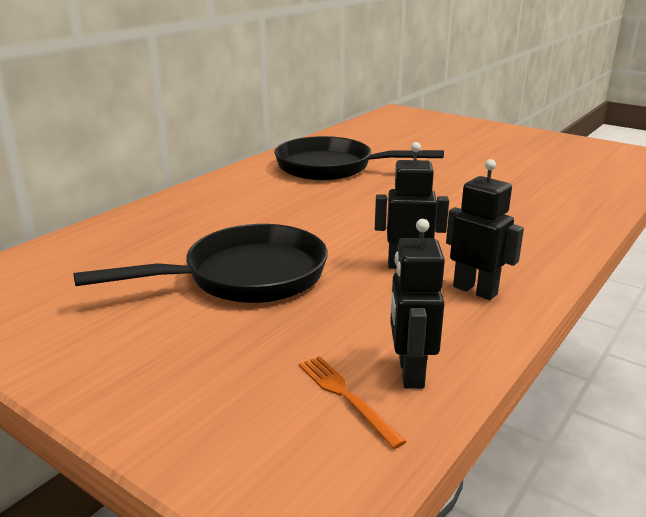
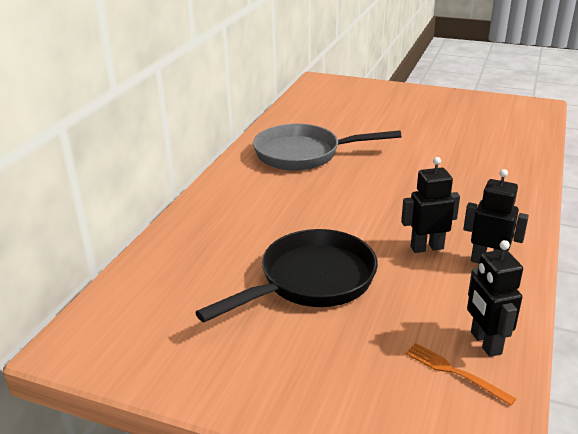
camera: 15 degrees left, 5 degrees up
black pan [274,136,444,180] -> grey pan [253,124,401,171]

